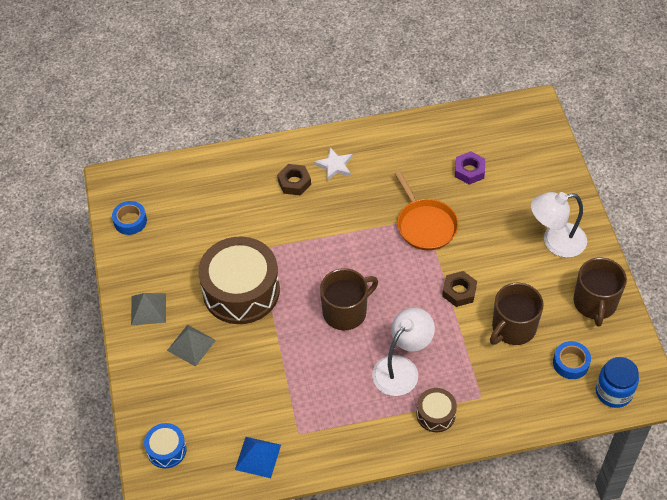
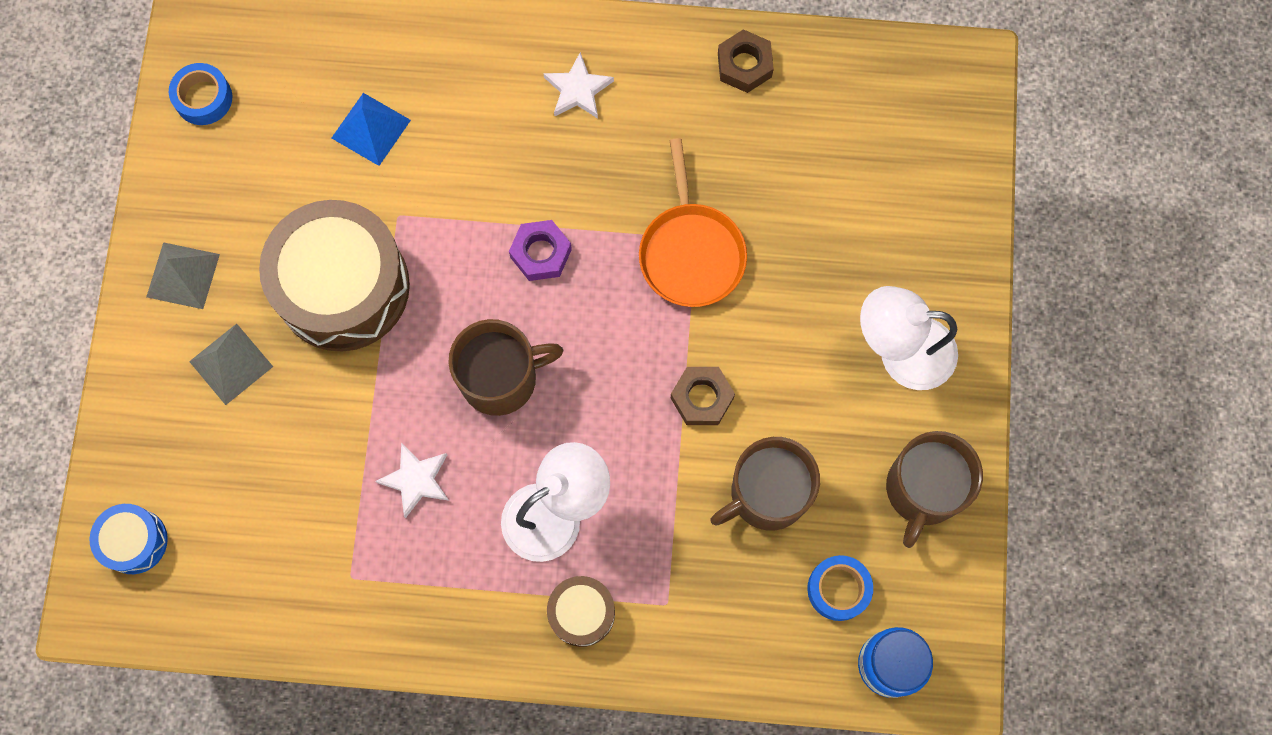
camera: 15 degrees right, 20 degrees up
blue pyramid [235,437,281,478] -> blue pyramid moved to [332,93,411,166]
brown nut [277,164,311,195] -> brown nut moved to [718,29,774,93]
purple nut [455,151,485,185] -> purple nut moved to [509,220,572,281]
none -> white star [376,442,449,518]

